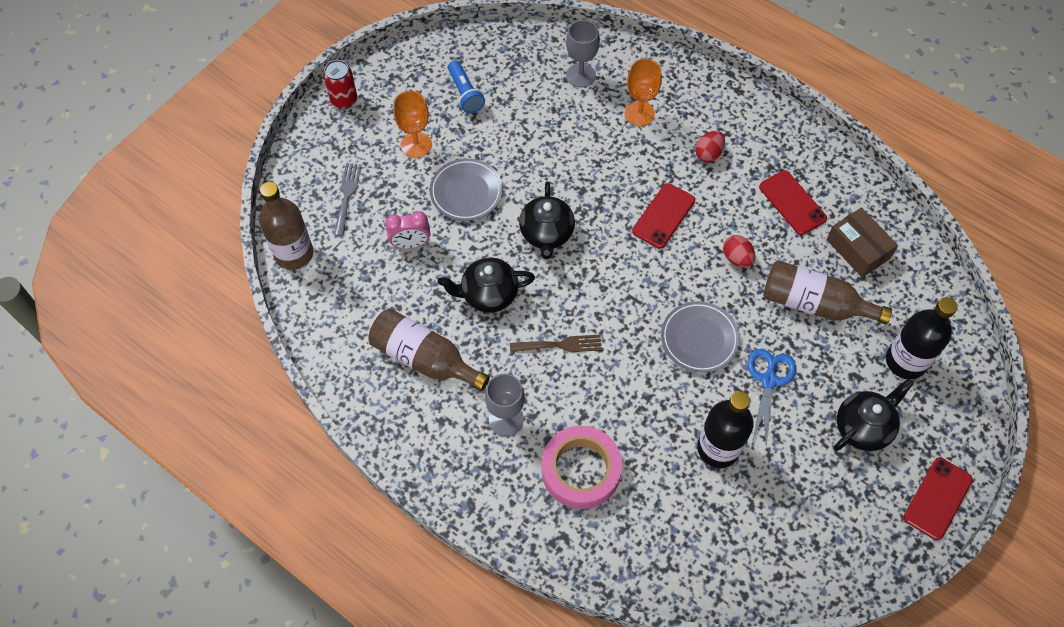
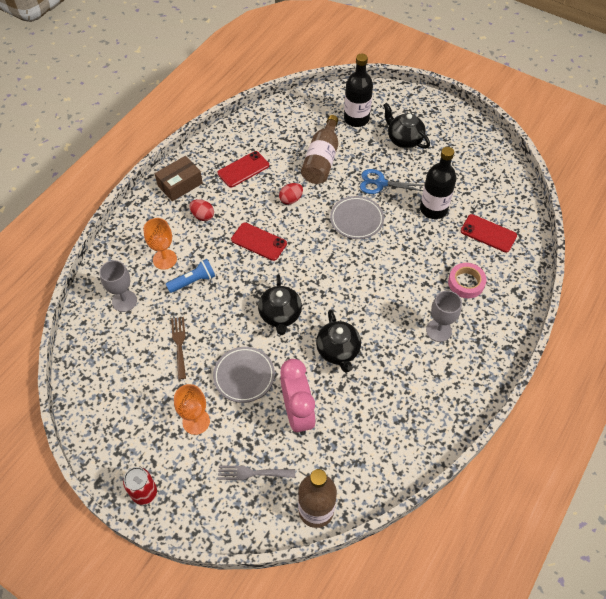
camera: 95 degrees left, 5 degrees down
brown bottle [368,309,490,391] -> none
pink clock [385,211,430,249] -> pink clock [280,359,316,435], size x1.69
blue flashlight [448,60,485,113] -> blue flashlight moved to [166,259,215,293]
brown fork [510,334,602,353] -> brown fork moved to [171,317,186,380]
black teapot [519,182,575,259] -> black teapot turned 90 degrees clockwise [258,274,302,335]
pink tape [542,426,622,509] -> pink tape [448,263,487,298], size x0.67
brown box [826,207,898,278] -> brown box moved to [155,156,203,201]
red phone [904,457,973,540] -> red phone moved to [461,214,517,252]

